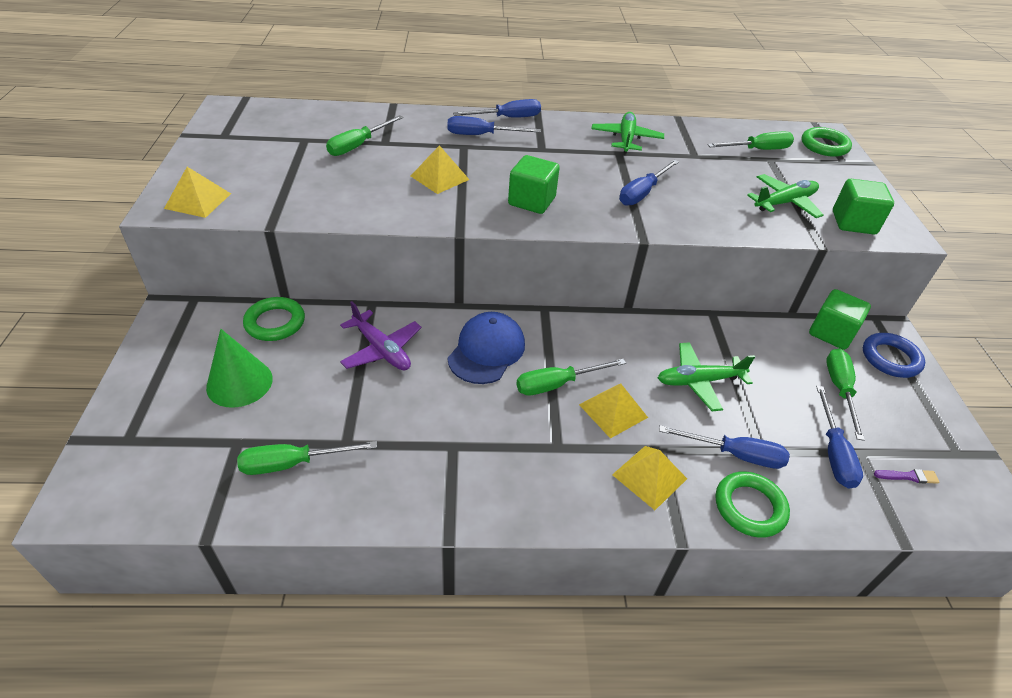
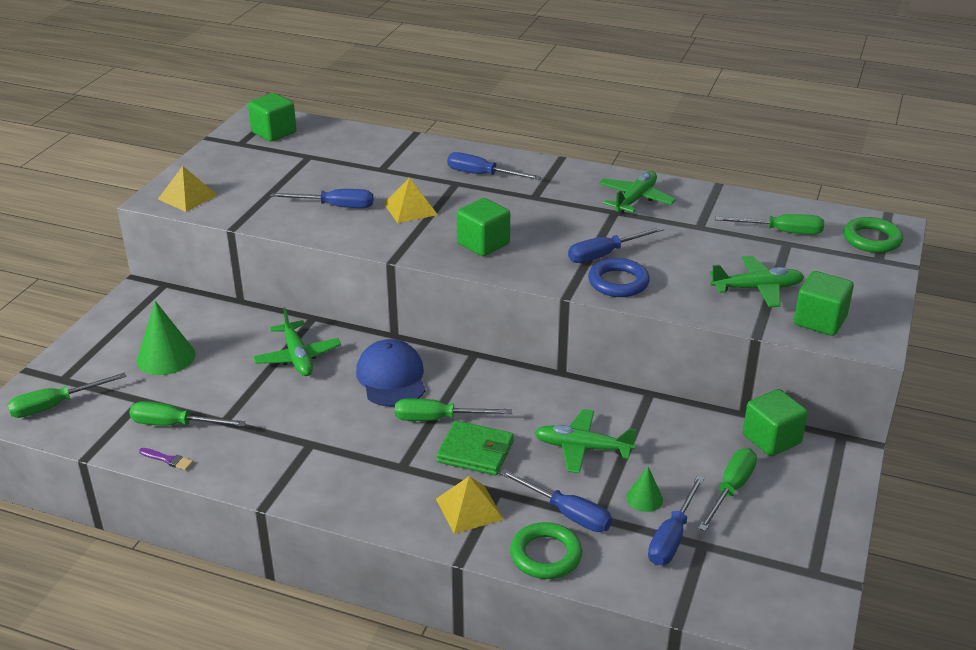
camera: 25 degrees right, 10 degrees down
green ring [243,297,305,341] -> none
green screwdriver [326,115,404,156] -> green screwdriver moved to [7,373,126,418]
purple plane [340,301,422,370] -> green plane [253,307,341,376]
blue cap [448,312,525,384] -> blue cap turned 60 degrees counterclockwise [356,339,425,407]
blue screwdriver [453,99,541,118] -> blue screwdriver moved to [271,189,373,208]
yellow pyramid [579,384,648,439] -> green wallet [436,421,514,476]
blue ring [863,333,925,378] -> blue ring moved to [588,258,650,297]
purple brush [874,469,939,484] -> purple brush moved to [139,448,193,470]
none -> green cube [248,93,296,142]
none -> green cone [626,467,663,512]

